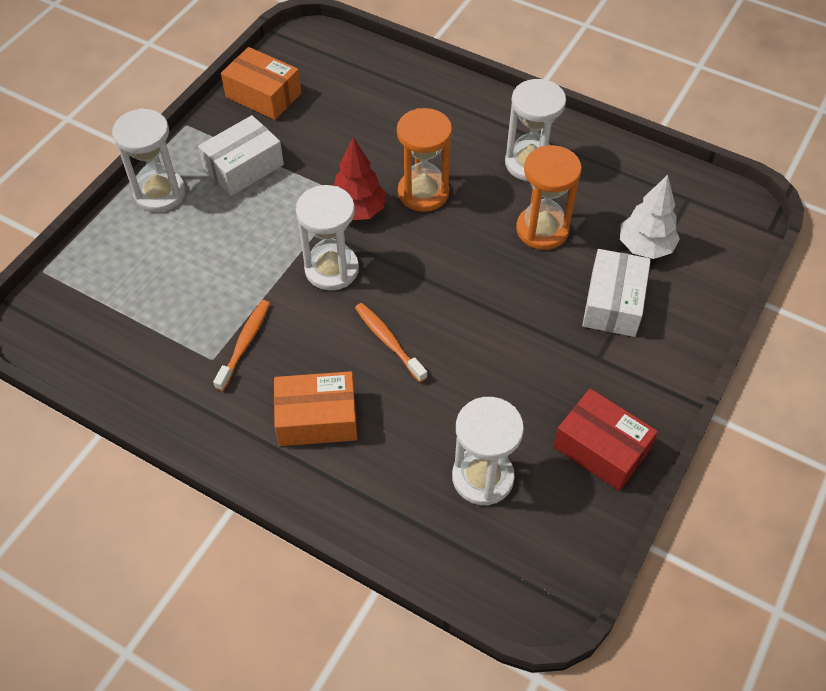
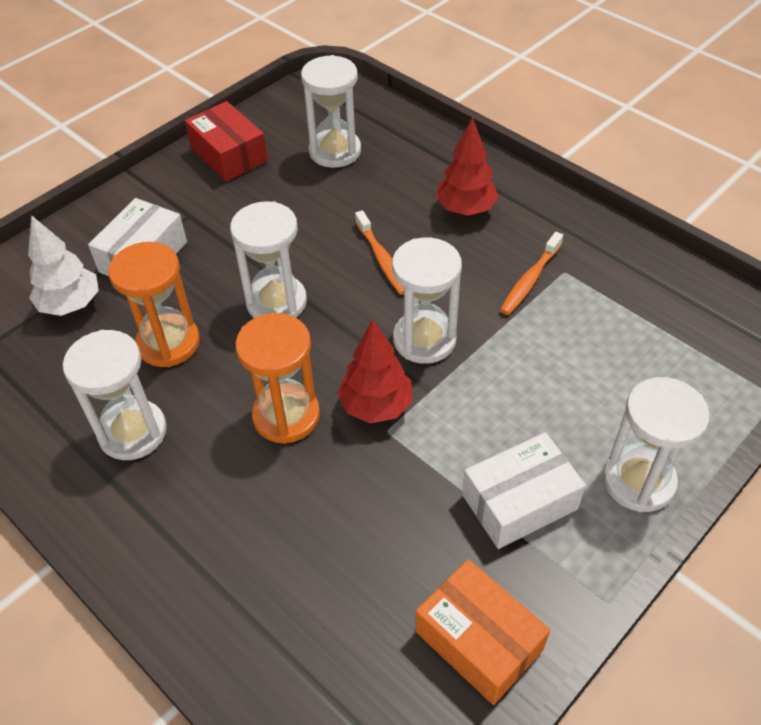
camera: 165 degrees left, 5 degrees down
orange box [274,371,357,446] -> red tree [436,117,499,215]
none -> white hourglass [230,201,307,318]

